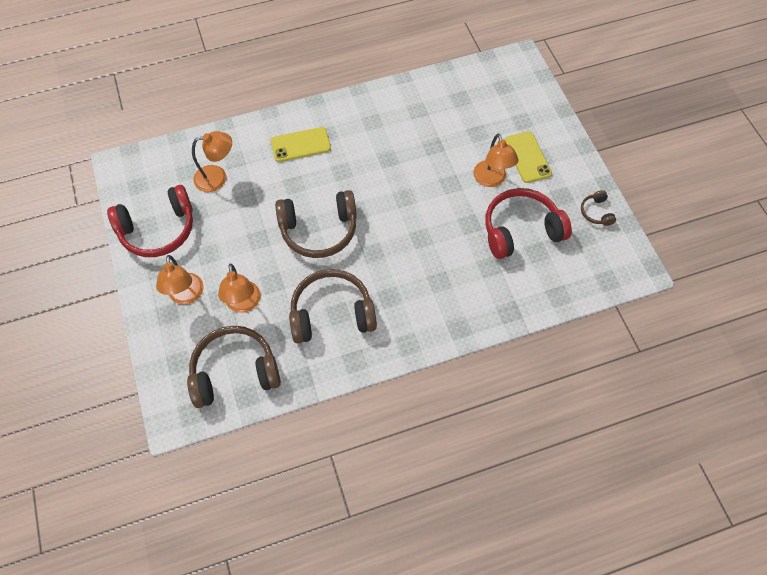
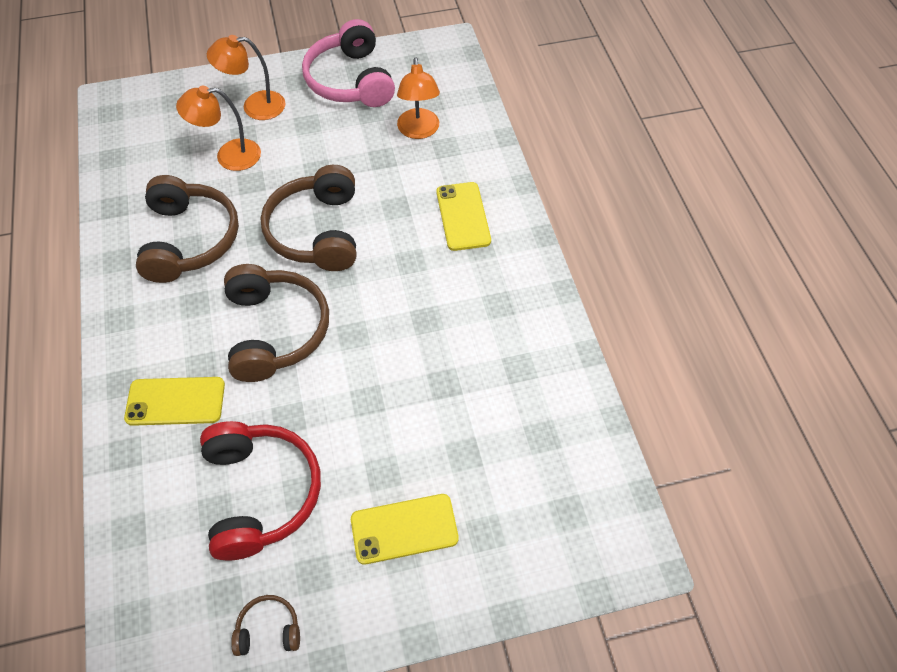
camera: 95 degrees right, 5 degrees down
red headphones [107,185,193,257] -> pink headphones [302,19,395,107]
brown headphones [187,326,281,408] -> brown headphones moved to [224,264,329,382]
orange lamp [473,133,518,187] -> none
none -> yellow phone [124,377,225,426]

